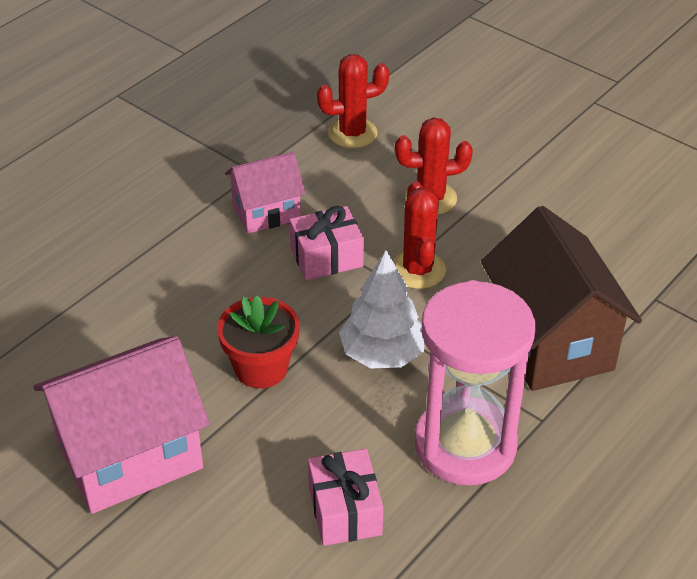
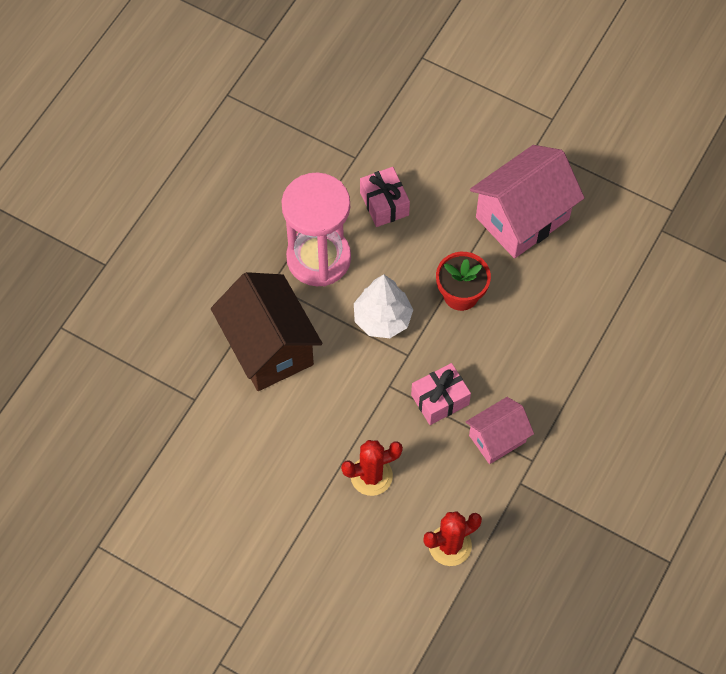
camera: 170 degrees right, 20 degrees up
red cactus [393,181,446,289] -> none

